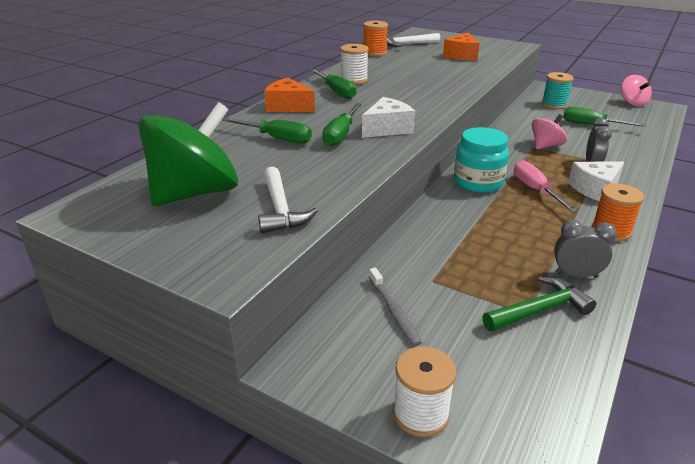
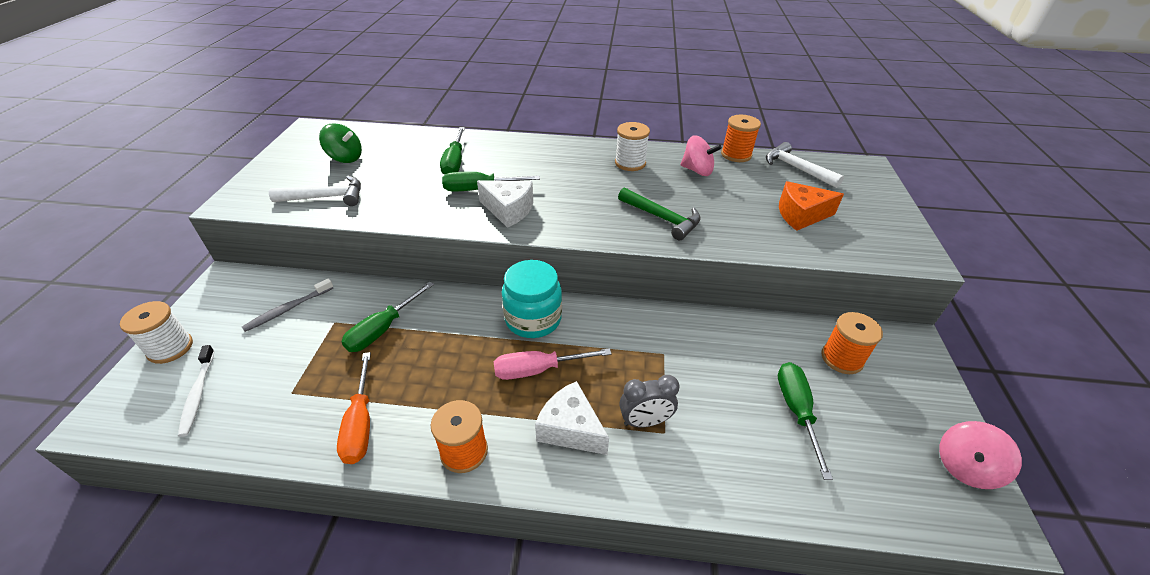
camera: 65 degrees right, 10 degrees up
green spinning top [138,102,238,206] -> green spinning top [319,123,362,163], size x0.51
white hammer [258,167,318,233] -> white hammer turned 150 degrees counterclockwise [269,176,361,206]
orange cheese [264,78,315,112] -> none
green screwdriver [310,69,357,99] -> green screwdriver moved to [341,281,434,352]
green hammer [482,276,596,331] -> green hammer moved to [618,187,701,241]
pink screwdriver [514,160,578,212] -> pink screwdriver turned 150 degrees counterclockwise [494,348,612,380]
pink spinning top [532,114,567,149] -> pink spinning top moved to [681,135,722,176]
turquoise spool [542,72,573,109] -> orange spool [821,312,883,374]
grey clock [554,220,617,278] -> orange screwdriver [337,352,371,464]
none -> white toothbrush [178,345,215,437]

